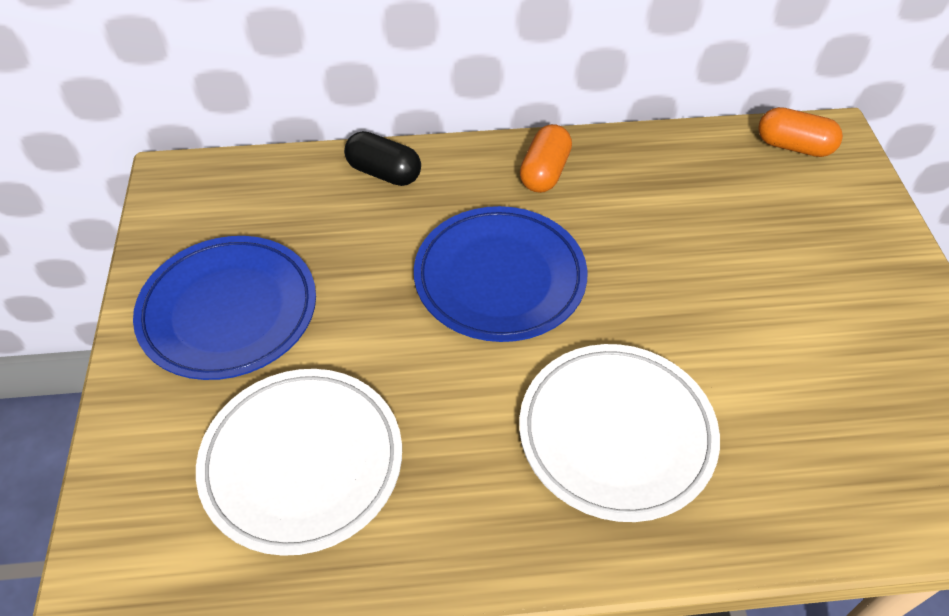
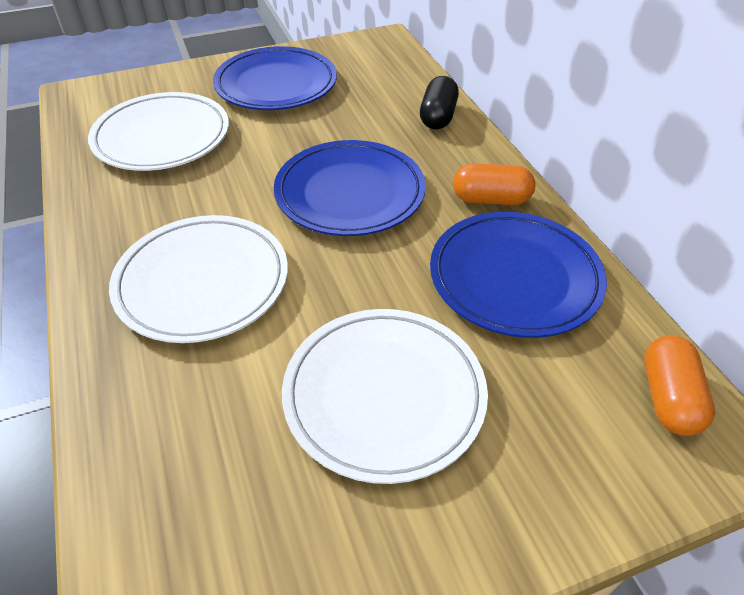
camera: 75 degrees right, 5 degrees down
none -> white plate [282,309,488,484]
none -> blue plate [430,212,607,338]

